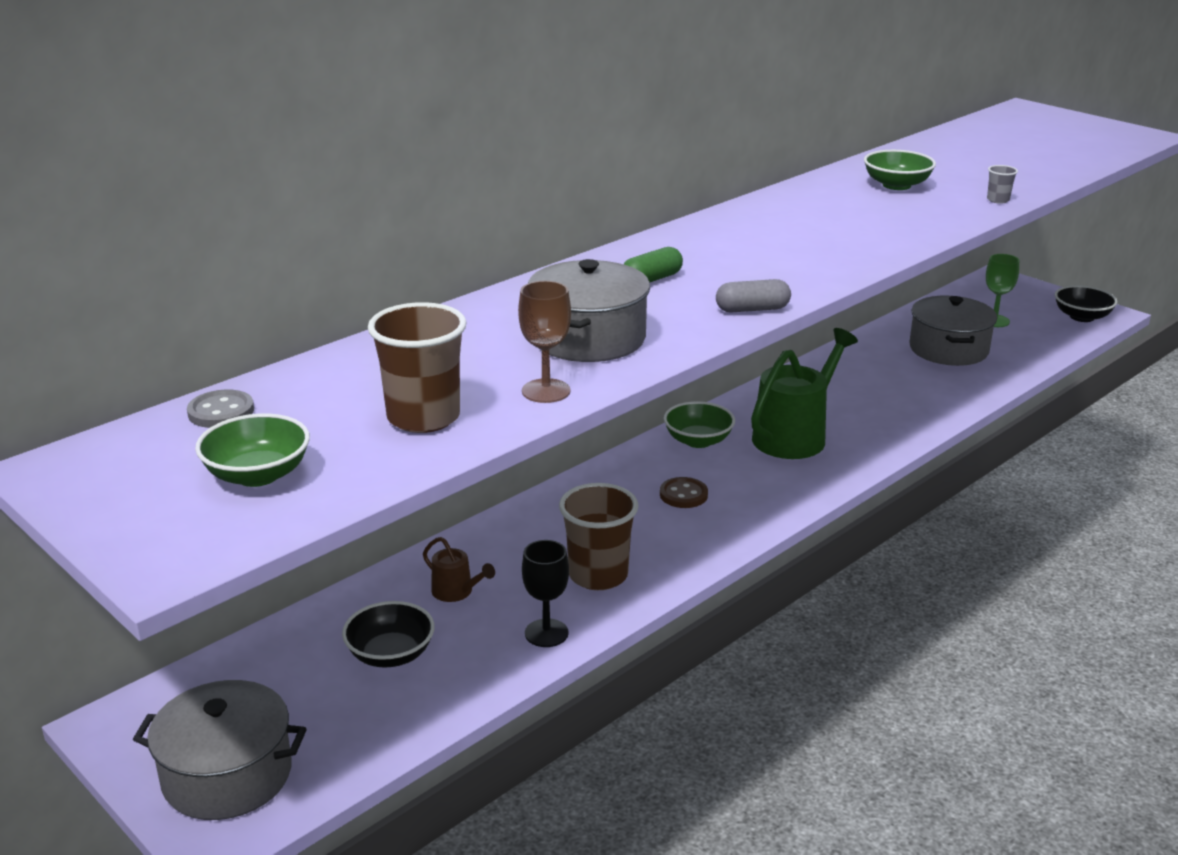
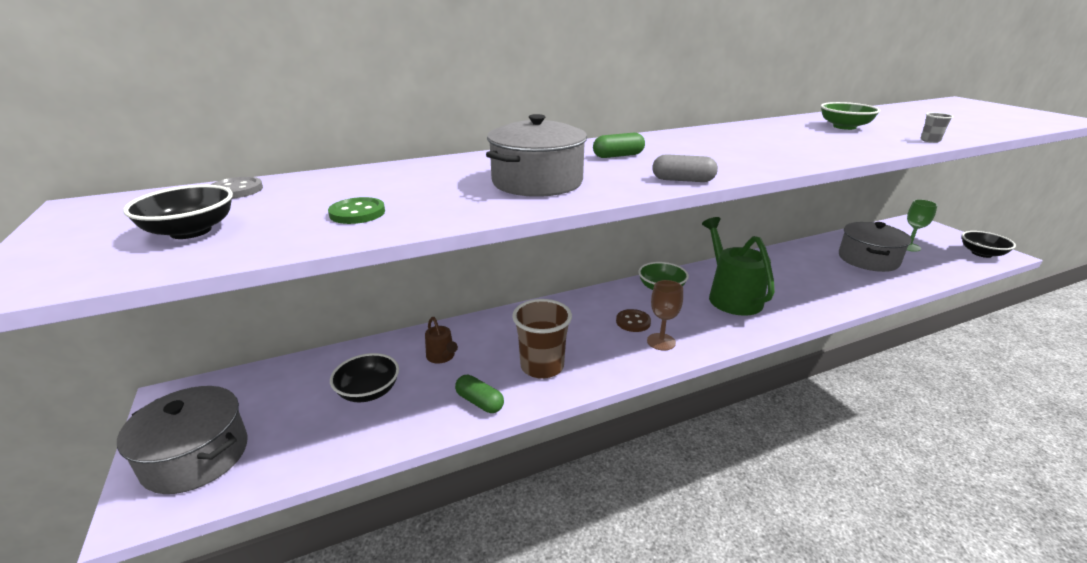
camera: 20 degrees right, 0 degrees up
green bowl [195,414,310,487] -> black bowl [123,185,233,239]
brown cup [368,302,467,433] -> green button [328,197,385,224]
brown goblet [518,281,571,403] -> brown goblet moved to [647,280,683,350]
black goblet [522,540,569,647] -> green capsule [455,375,504,413]
green watering can [751,328,858,459] -> green watering can turned 75 degrees counterclockwise [702,217,775,316]

